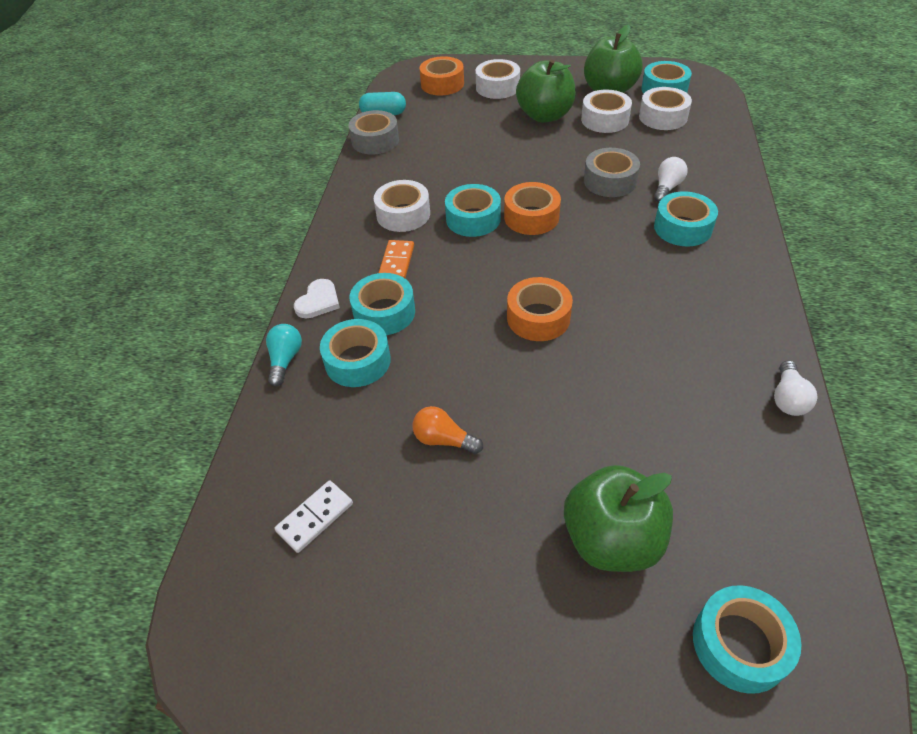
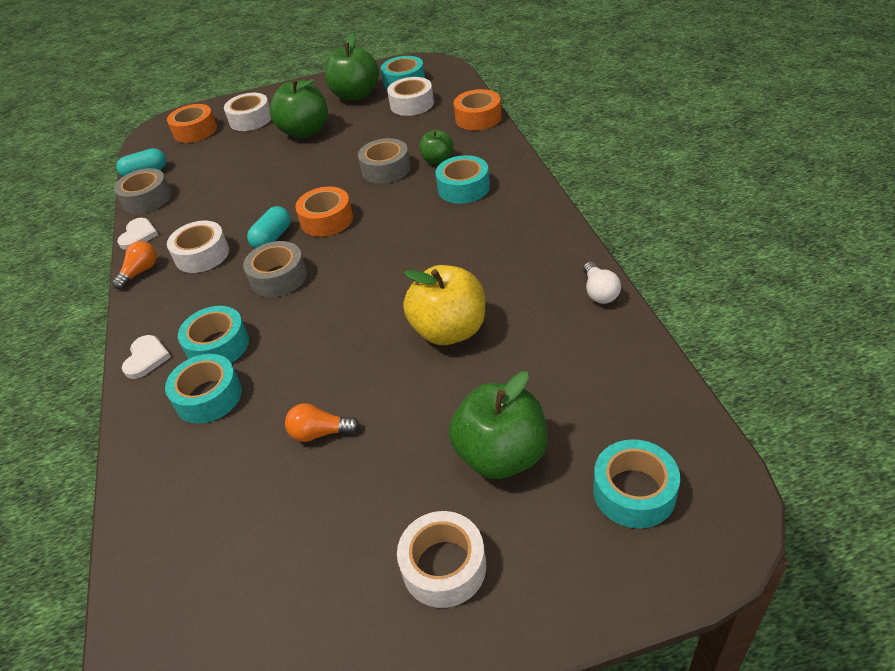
camera: 20 degrees left, 5 degrees down
turquoise light bulb [266,324,302,386] -> none
white domino [275,480,353,553] -> none
orange domino [379,240,414,278] -> none
turquoise tape [445,184,501,237] -> turquoise capsule [247,206,291,248]
orange tape [507,277,573,341] -> orange tape moved to [454,89,501,130]
white tape [581,90,632,133] -> white tape moved to [397,511,486,608]
white light bulb [654,157,687,202] -> green apple [419,130,454,164]
none -> orange light bulb [112,241,157,289]
none -> white heart [117,218,158,250]
none -> grey tape [243,241,307,297]
none -> yellow apple [403,265,485,345]

